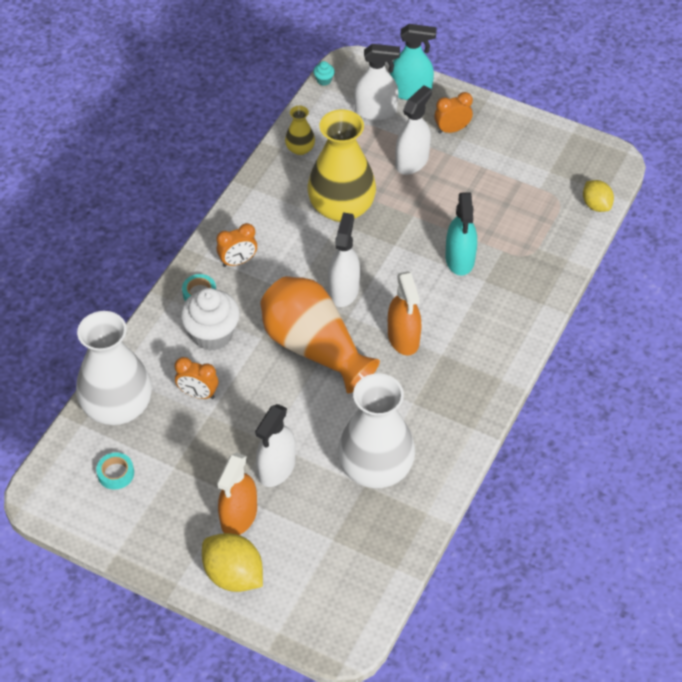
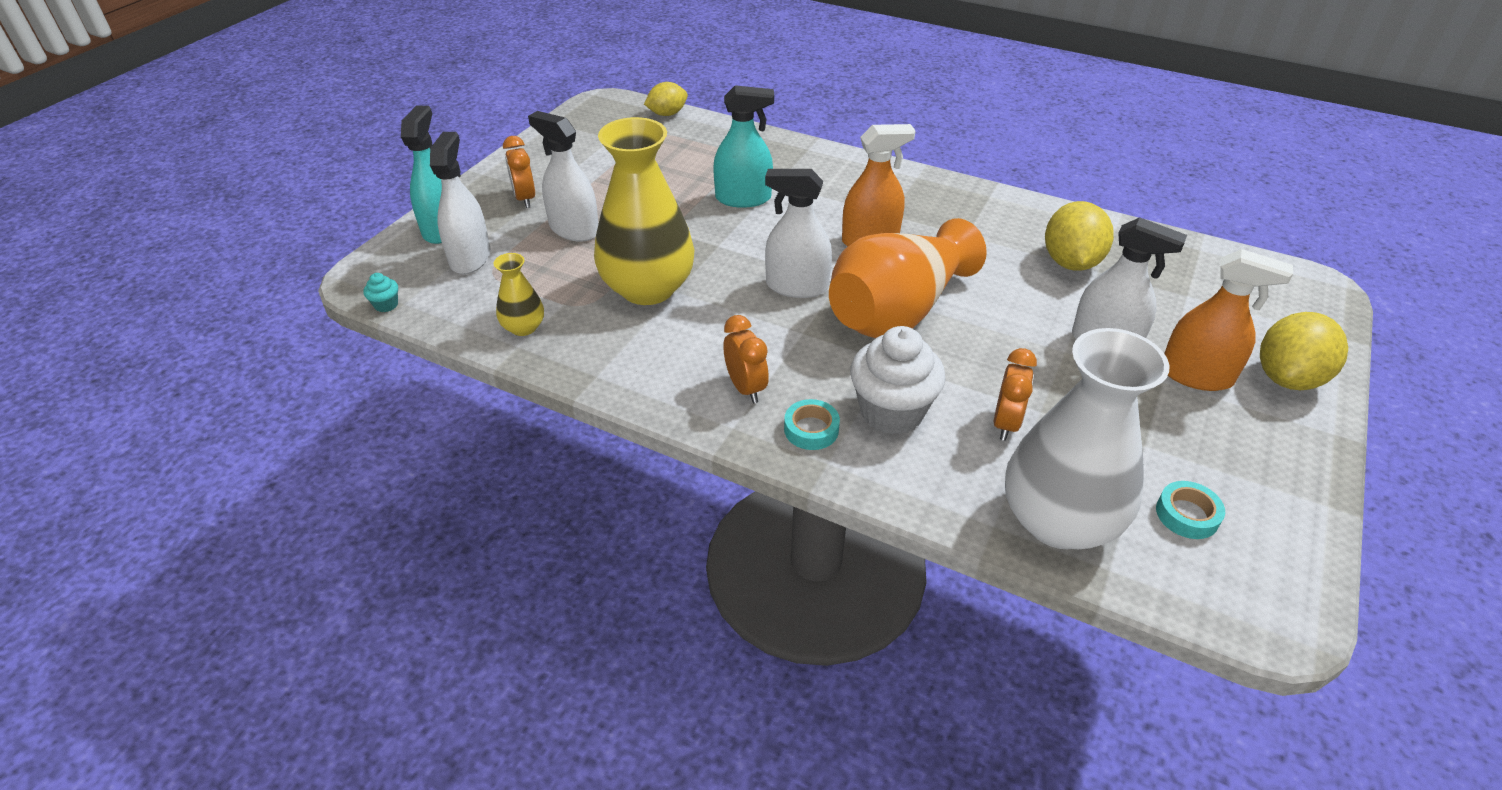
camera: 90 degrees left, 10 degrees down
white vase [338,373,415,488] -> yellow lemon [1045,201,1114,271]

